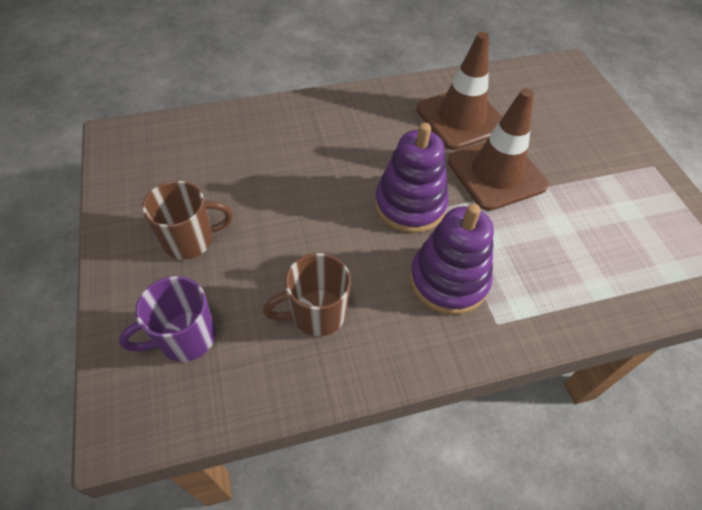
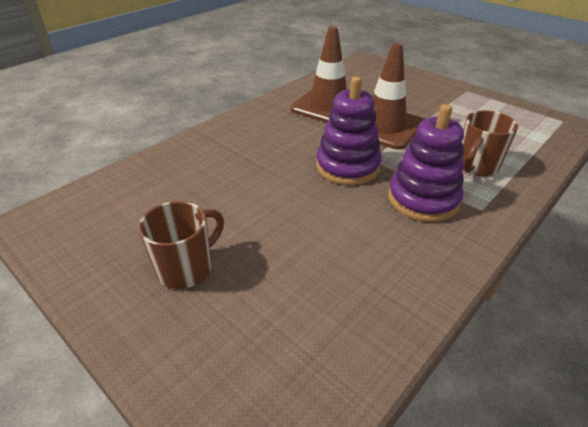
camera: 30 degrees left, 15 degrees down
purple mug [119,276,216,362] -> none
brown mug [263,253,351,336] -> brown mug moved to [462,110,518,176]

